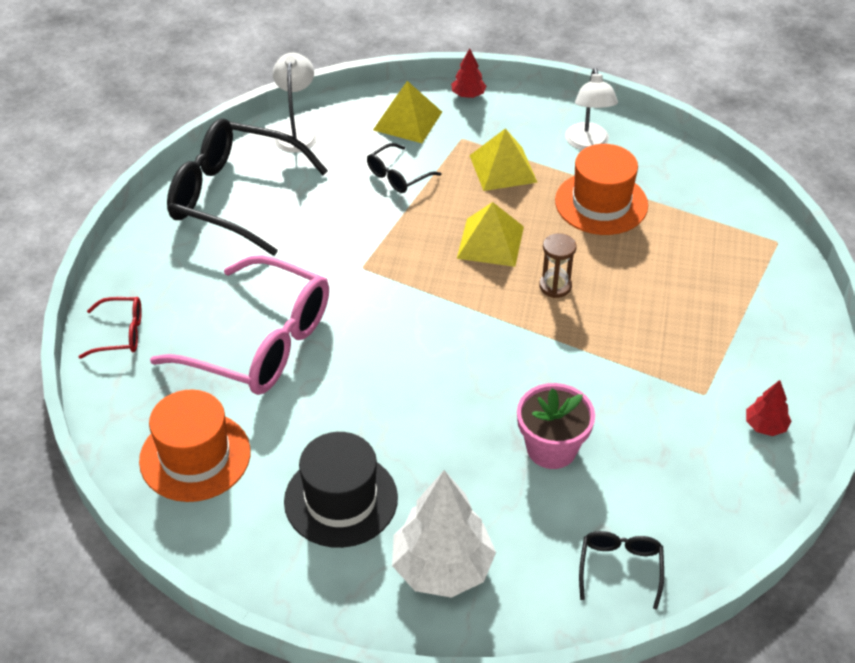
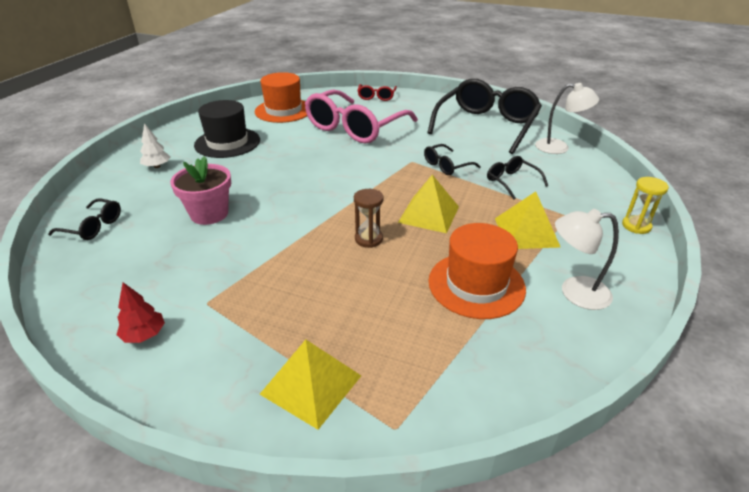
camera: 100 degrees right, 10 degrees down
yellow pyramid [373,81,442,143] -> yellow pyramid moved to [260,340,361,430]
white tree [392,470,496,598] -> white tree [140,123,170,168], size x0.48
red tree [451,49,487,98] -> yellow hourglass [622,177,669,234]
none -> black glasses [424,144,481,175]

